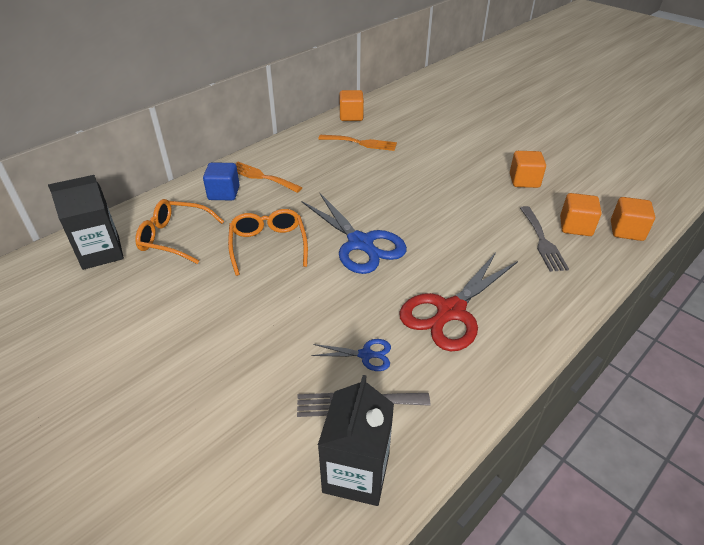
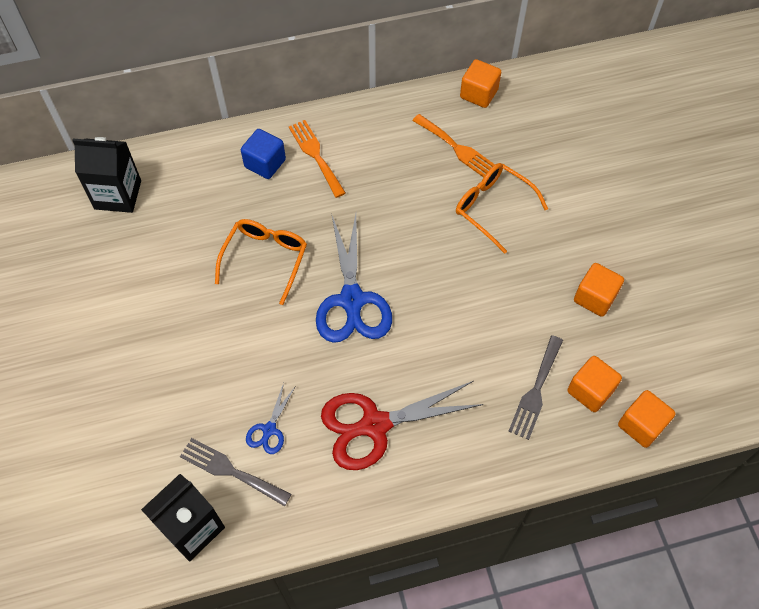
camera: 30 degrees right, 20 degrees up
orange glasses [135,199,224,264] -> orange glasses moved to [456,163,548,254]
blue scissors [311,339,391,371] -> blue scissors turned 75 degrees clockwise [246,383,295,454]

